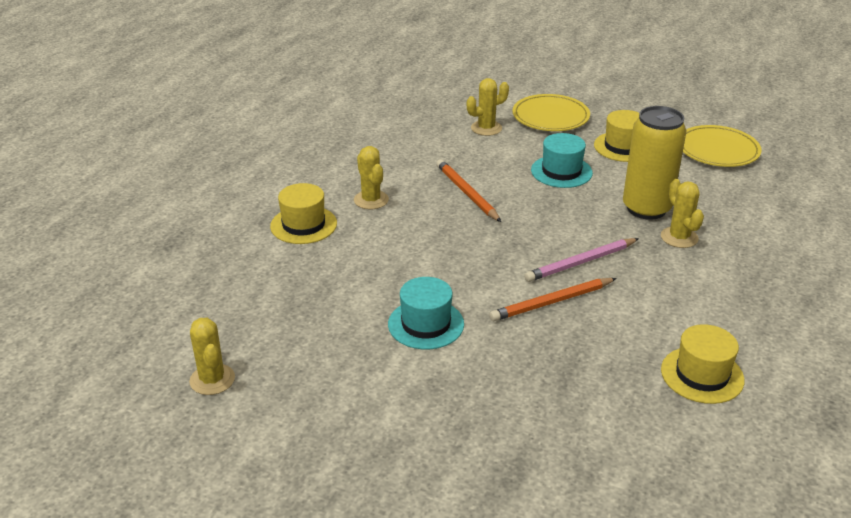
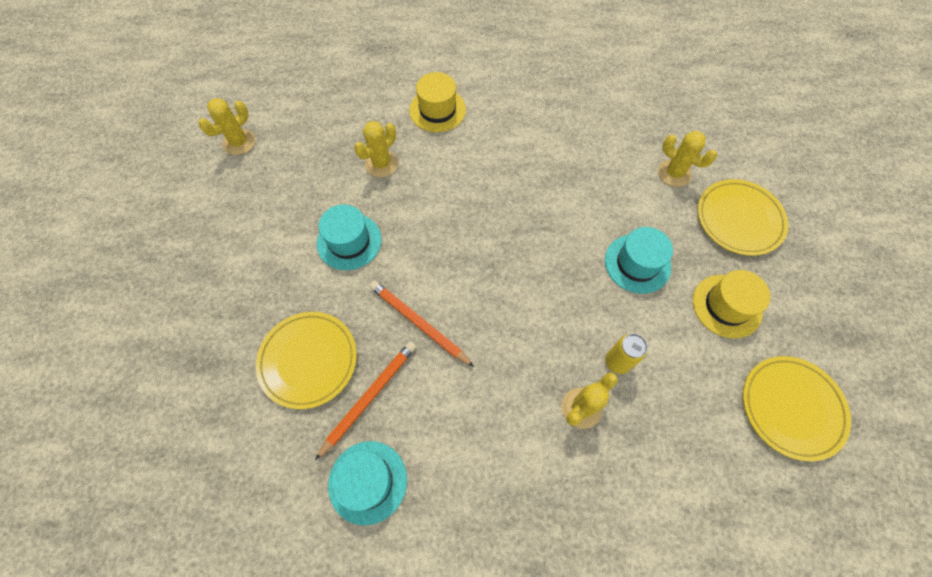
camera: 65 degrees right, 30 degrees up
yellow cactus [354,146,389,209] -> yellow cactus moved to [354,121,398,177]
orange pencil [436,159,501,222] -> orange pencil moved to [315,341,416,460]
pink pencil [524,238,639,282] -> none
yellow can [623,106,687,220] -> yellow can [605,334,648,374], size x0.49
yellow hat [661,324,745,404] -> turquoise hat [328,441,407,525]
none -> yellow plate [256,312,357,409]

